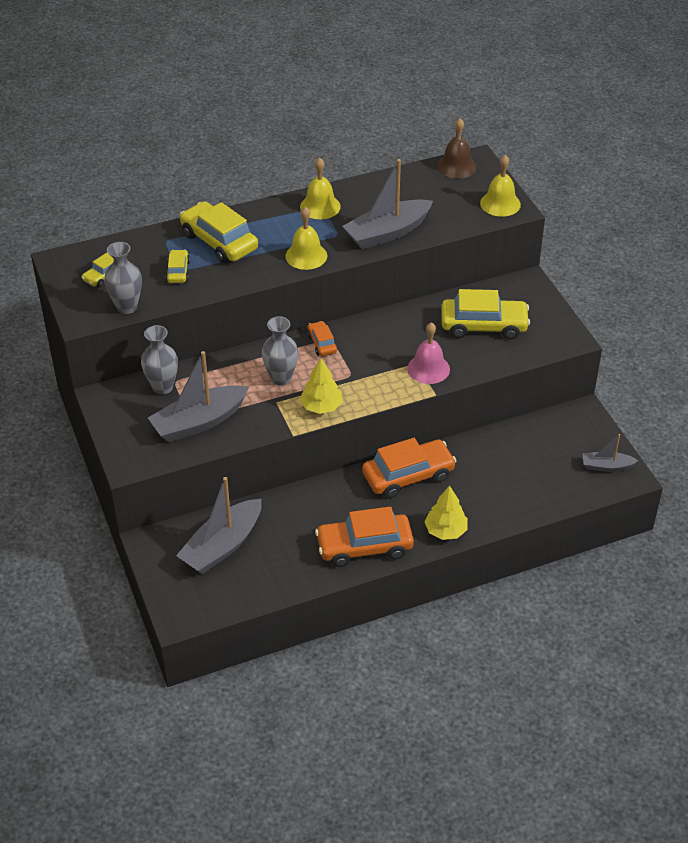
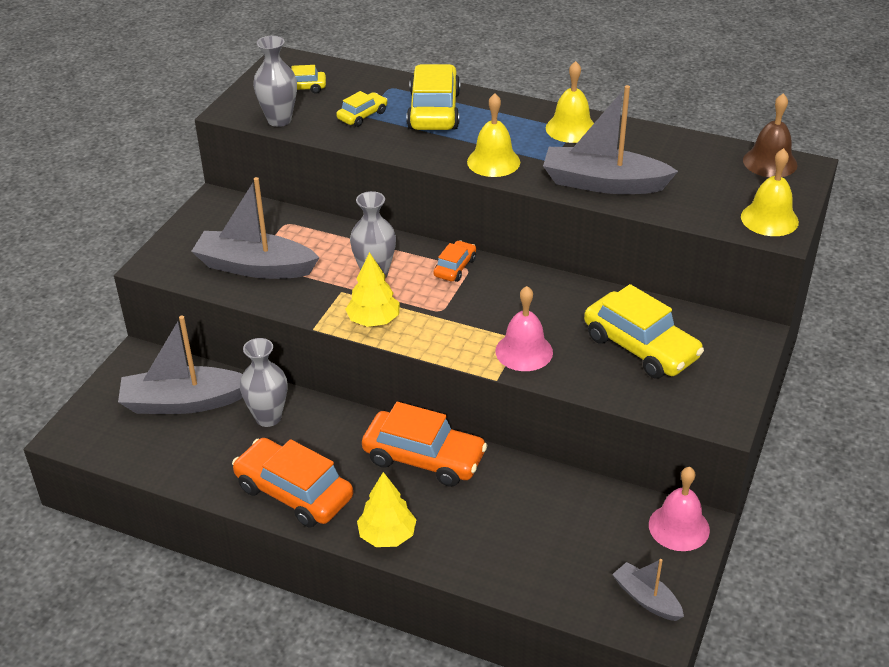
camera: 45 degrees right, 5 degrees down
grey vase [141,325,178,395] -> grey vase moved to [240,338,287,427]
none -> pink bell [649,467,710,551]

